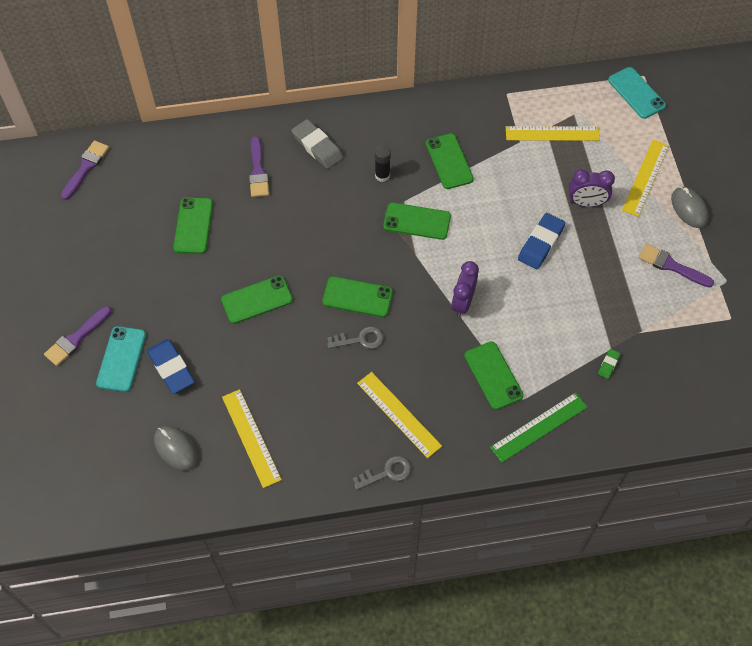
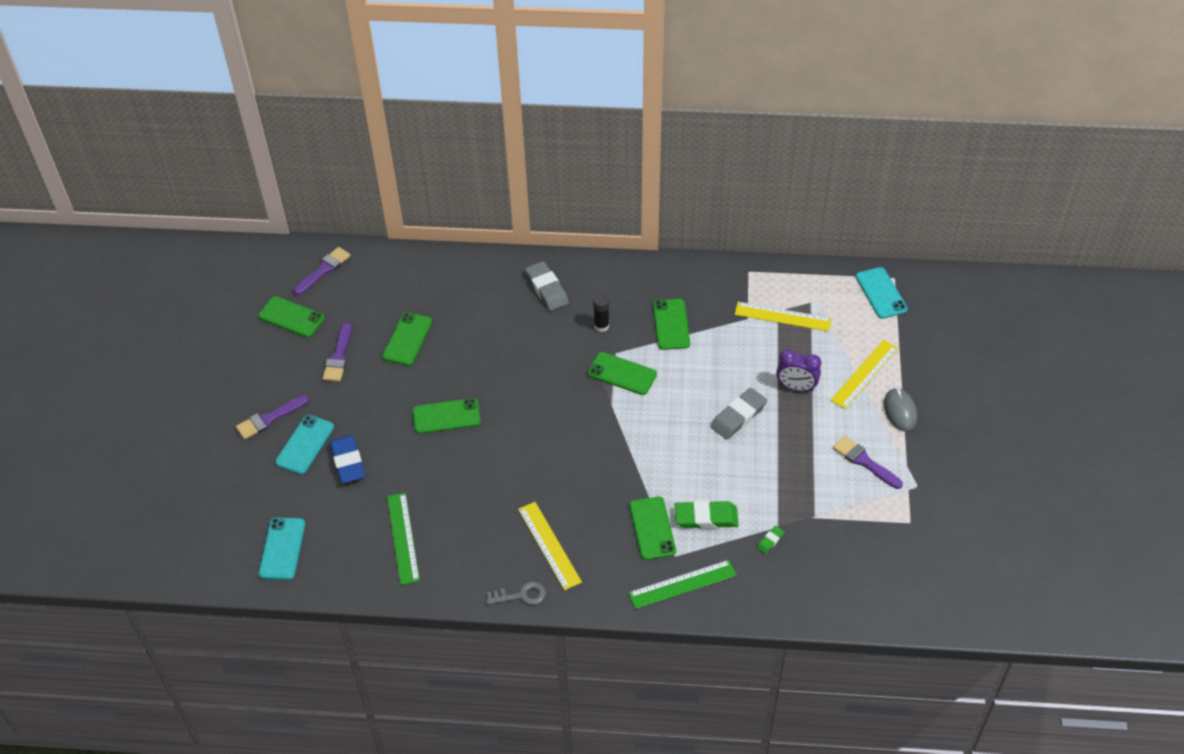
camera: 15 degrees right, 10 degrees down
grey mouse [154,426,198,471] -> none
yellow ruler [222,389,282,488] -> green ruler [387,493,420,585]
purple brush [249,136,269,197] -> purple brush moved to [322,323,352,382]
green phone [322,276,393,317] -> green phone moved to [258,296,325,338]
grey key [327,326,383,349] -> none
purple clock [451,261,479,317] -> none
blue eraser [518,213,565,269] -> grey eraser [711,388,767,439]
none -> turquoise phone [259,517,305,580]
none -> green eraser [674,500,739,529]

